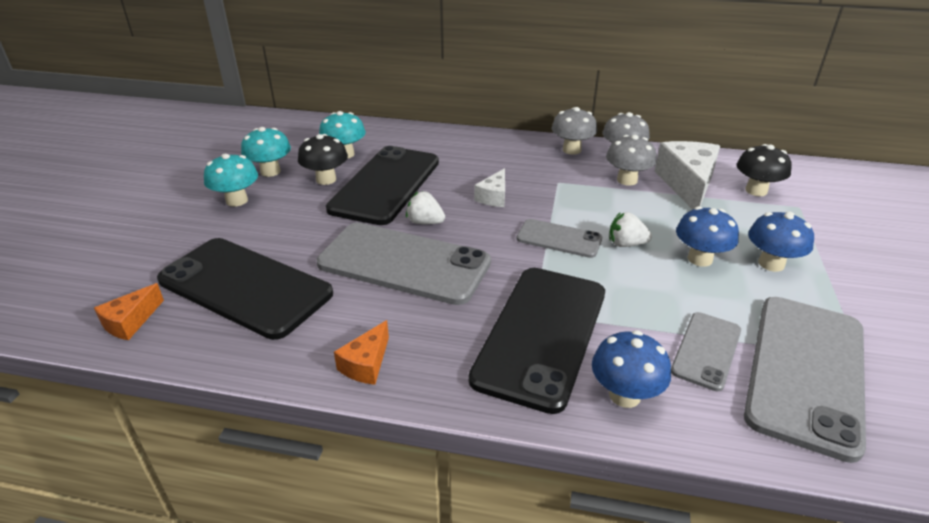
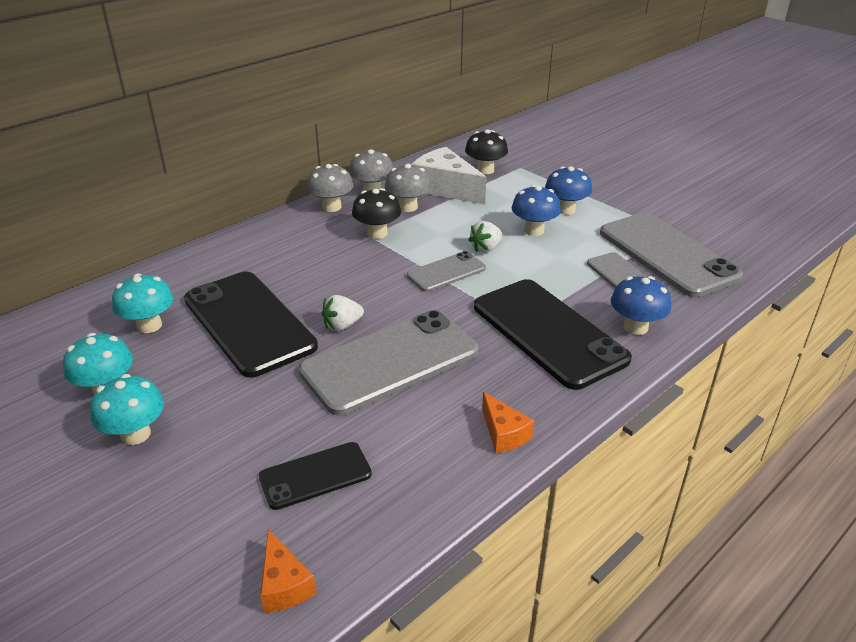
camera: 55 degrees left, 0 degrees up
black phone [157,238,333,340] -> black phone [259,442,372,510], size x0.52
black mushroom [298,134,348,185] -> black mushroom moved to [352,188,401,239]
white cheese [474,168,505,207] -> none

